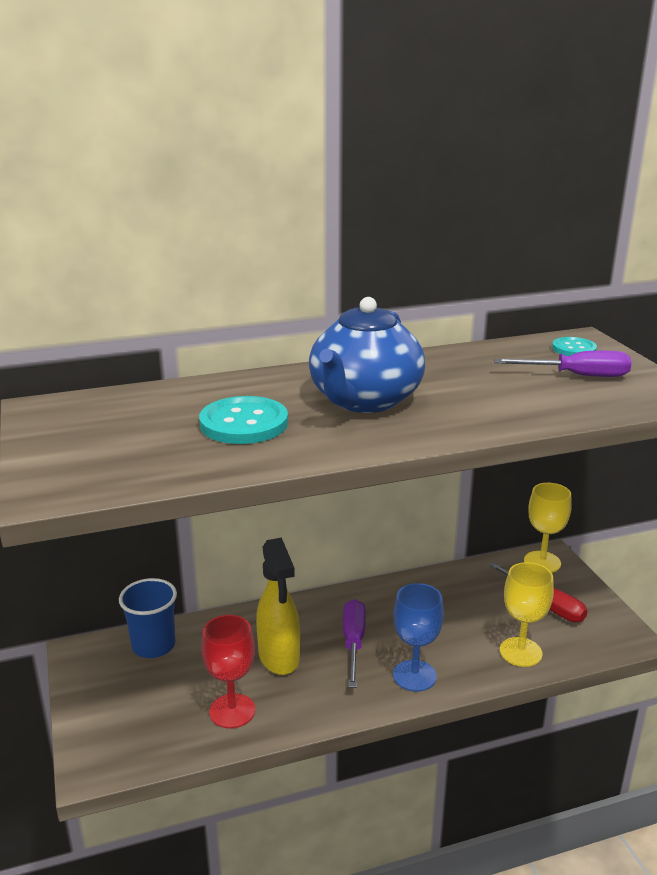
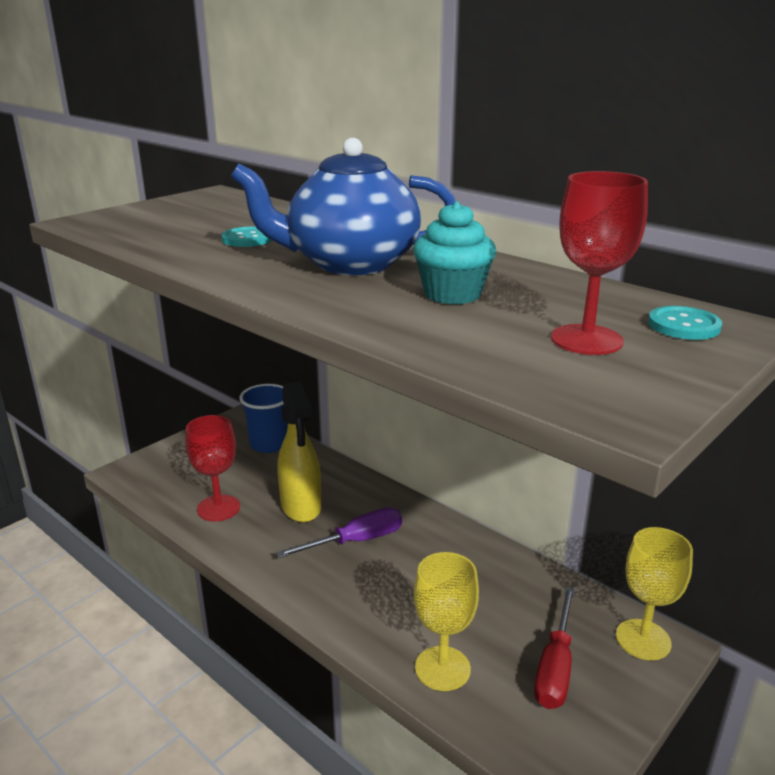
camera: 60 degrees right, 0 degrees up
turquoise button [199,396,288,444] -> turquoise button [222,227,272,247], size x0.59
yellow spray bottle [256,538,300,675] -> yellow spray bottle turned 60 degrees counterclockwise [277,381,321,523]
blue goblet [393,583,444,691] -> none
purple screwdriver [494,351,632,377] -> red goblet [551,171,648,355]
none -> turquoise cupcake [413,201,496,305]

